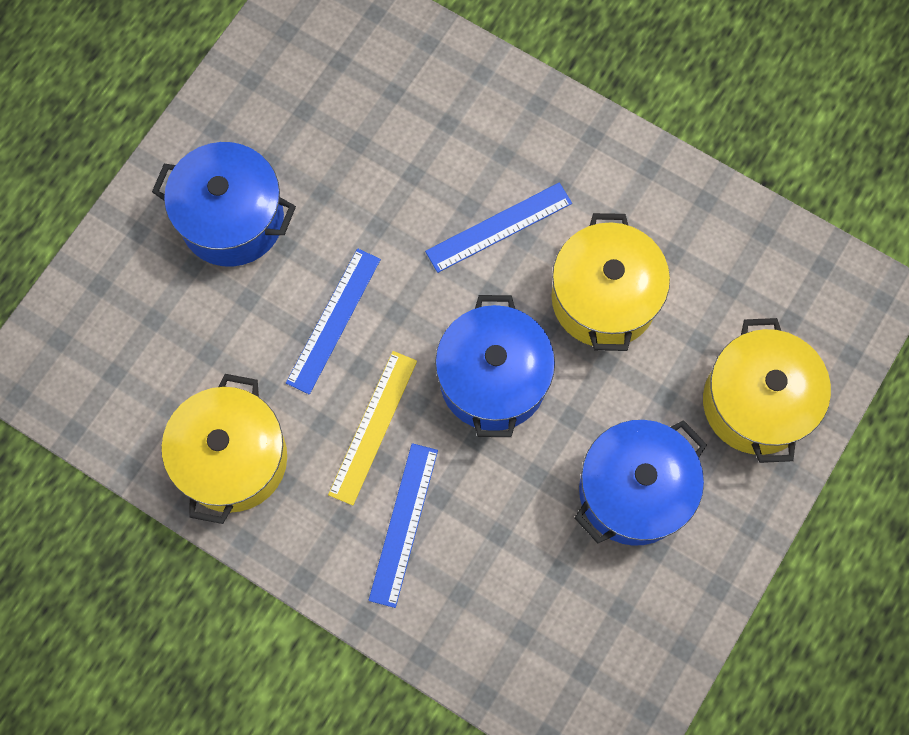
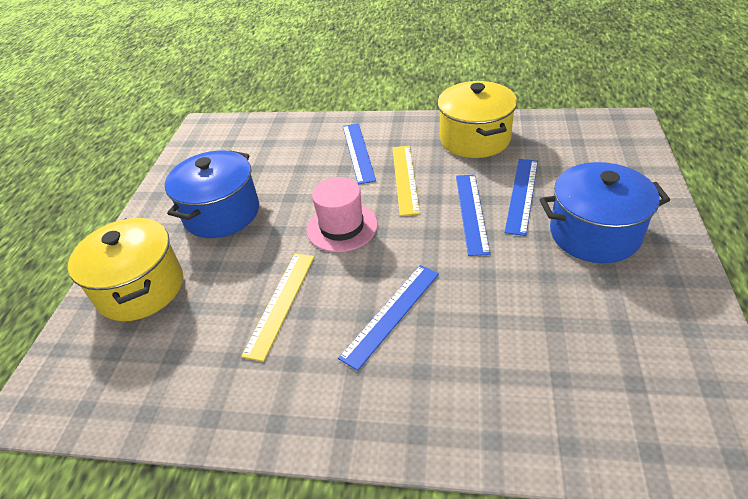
camera: 160 degrees right, 30 degrees down
blue pot [435,295,555,437] -> pink hat [307,177,378,252]
yellow pot [551,213,670,351] -> yellow ruler [241,253,314,362]
none -> blue ruler [504,159,538,236]

